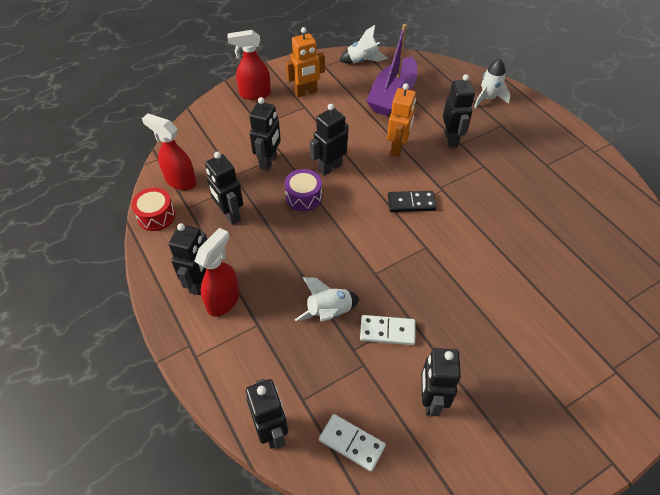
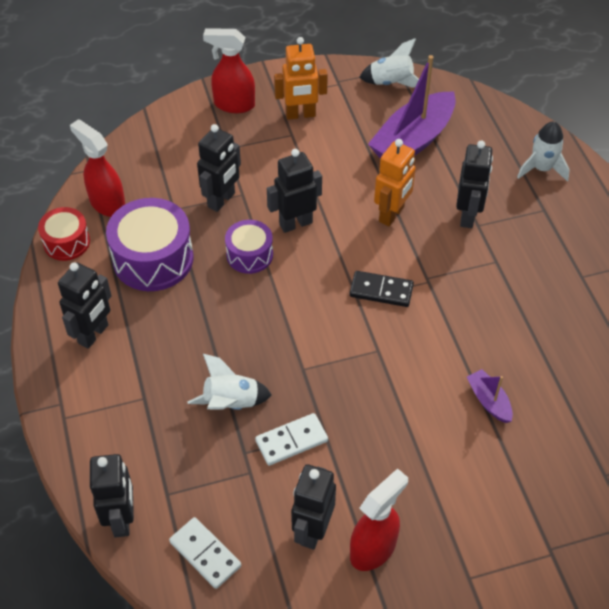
camera: 15 degrees right, 0 degrees up
red spray bottle [195,228,240,317] -> red spray bottle moved to [350,468,408,571]
black robot [205,152,243,225] -> purple drum [106,198,193,291]
white domino [360,315,415,345] -> white domino turned 45 degrees counterclockwise [255,413,328,466]
none -> purple boat [467,369,513,423]

